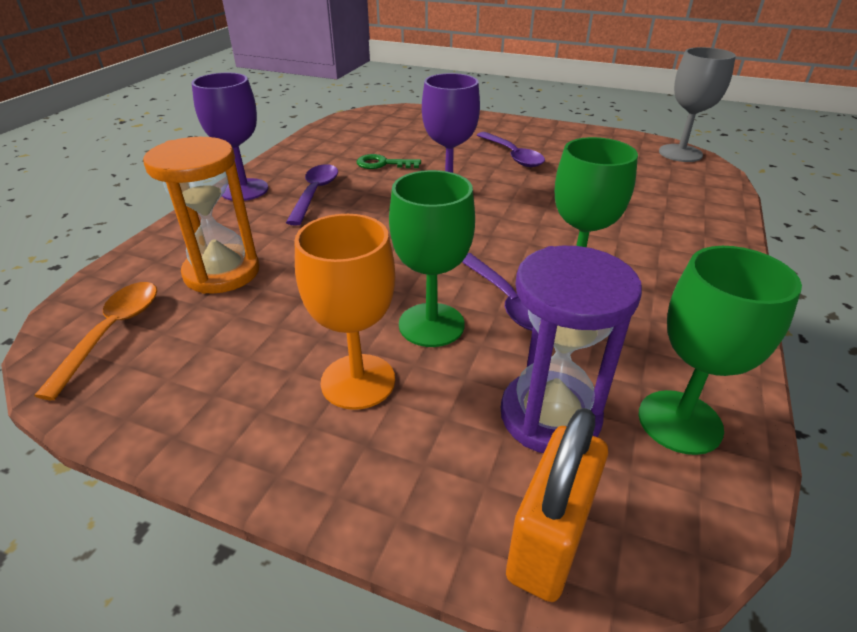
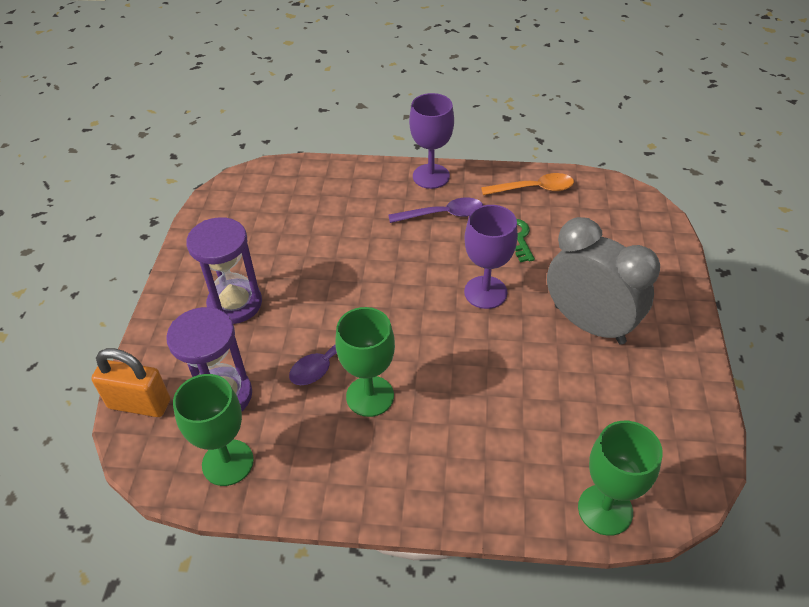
camera: 75 degrees right, 10 degrees up
orange spoon [34,282,157,400] -> orange spoon moved to [481,173,574,195]
orange hourglass [143,137,260,294] -> none
orange goblet [295,214,395,410] -> purple hourglass [186,217,262,324]
green goblet [389,170,475,347] -> green goblet moved to [578,421,663,536]
purple spoon [477,132,545,167] -> grey clock [547,217,660,345]
grey goblet [659,47,736,162] -> none

